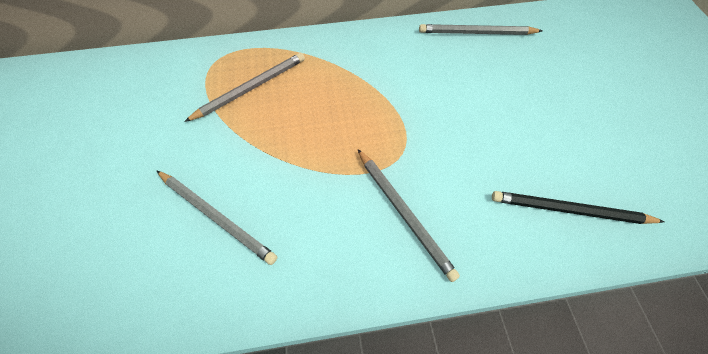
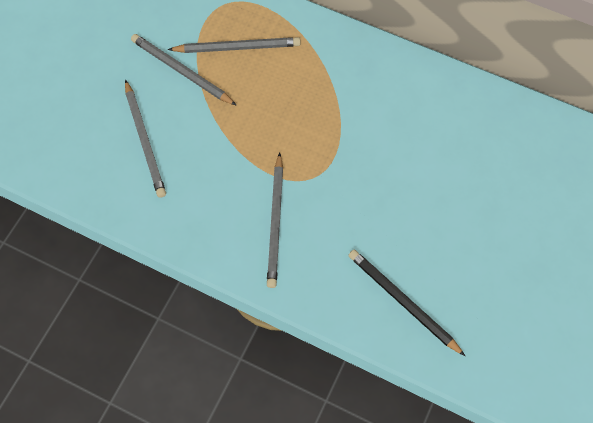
camera: 35 degrees right, 5 degrees up
grey pencil [419,24,542,35] -> grey pencil moved to [131,34,237,106]

